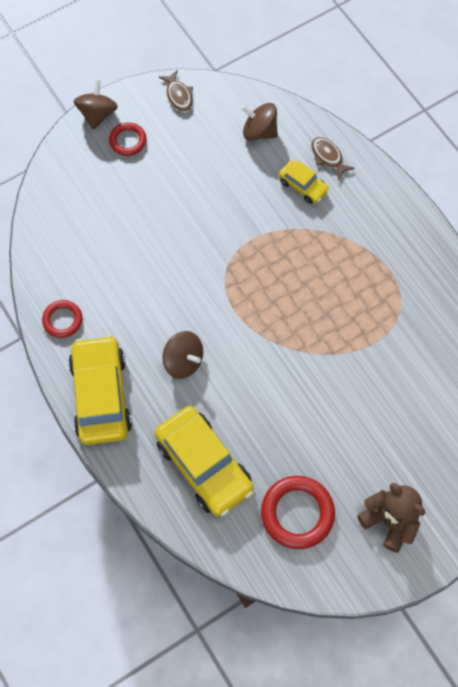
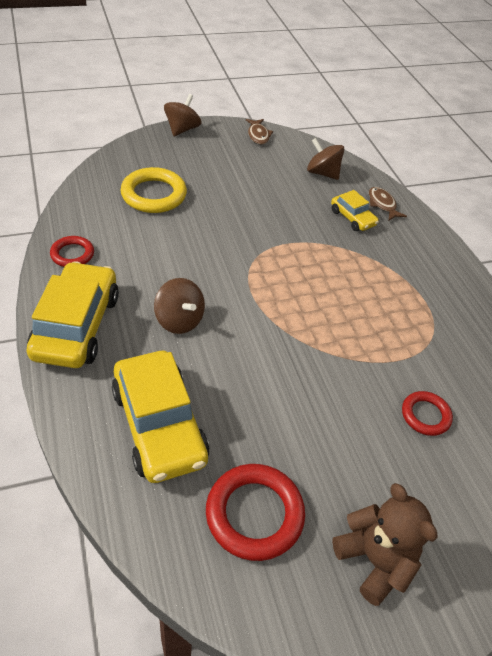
camera: 10 degrees right, 20 degrees down
red ring [109,122,147,156] -> red ring moved to [402,391,453,436]
none -> yellow ring [121,167,187,213]

